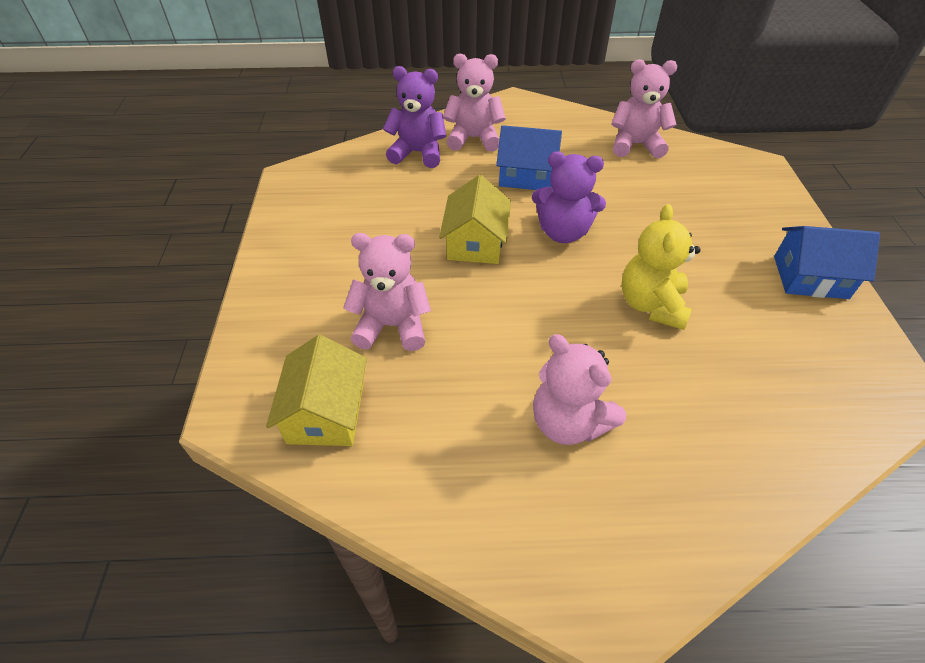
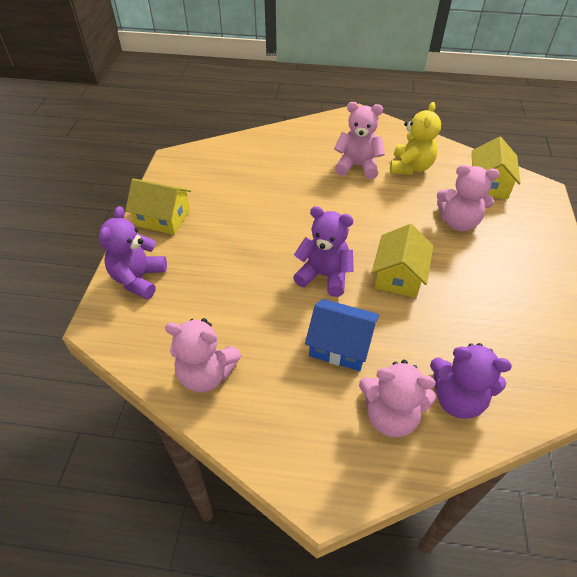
camera: 170 degrees left, 0 degrees up
pink teddy bear [533,334,626,445] -> pink teddy bear turned 45 degrees counterclockwise [334,102,385,179]
yellow teddy bear [621,204,701,330] -> yellow teddy bear moved to [390,102,441,175]
blue house [774,226,880,299] -> yellow house [125,179,191,235]
none -> purple teddy bear [99,206,167,299]

